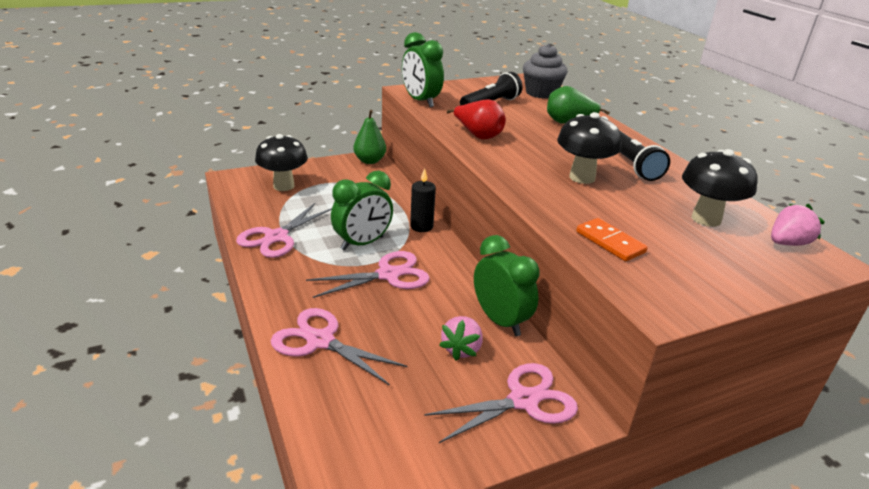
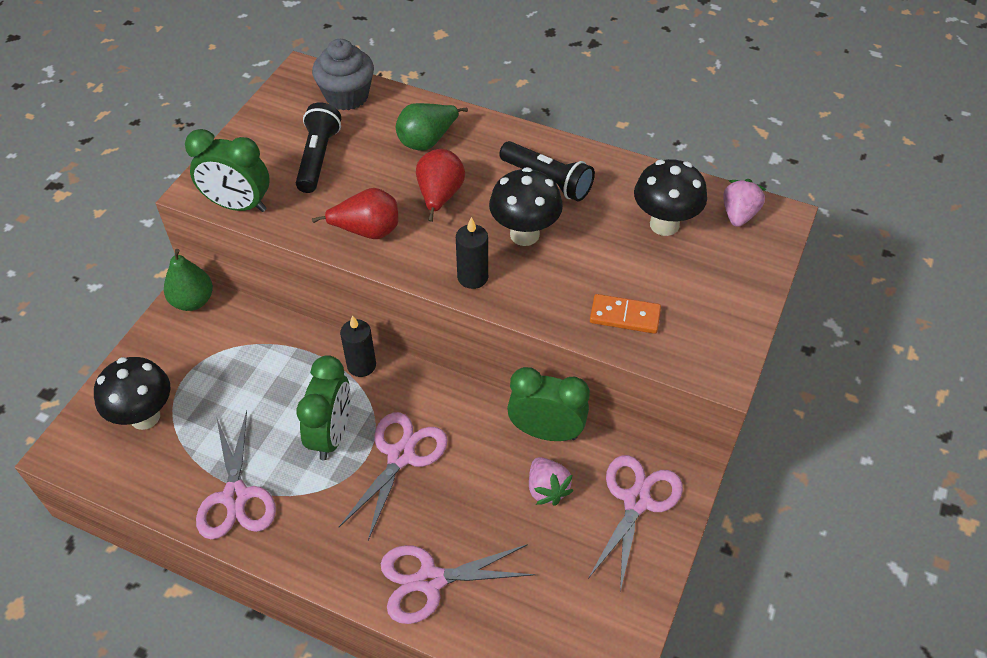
camera: 40 degrees left, 20 degrees up
none -> red pear [416,149,465,222]
none -> black candle [456,217,488,289]

